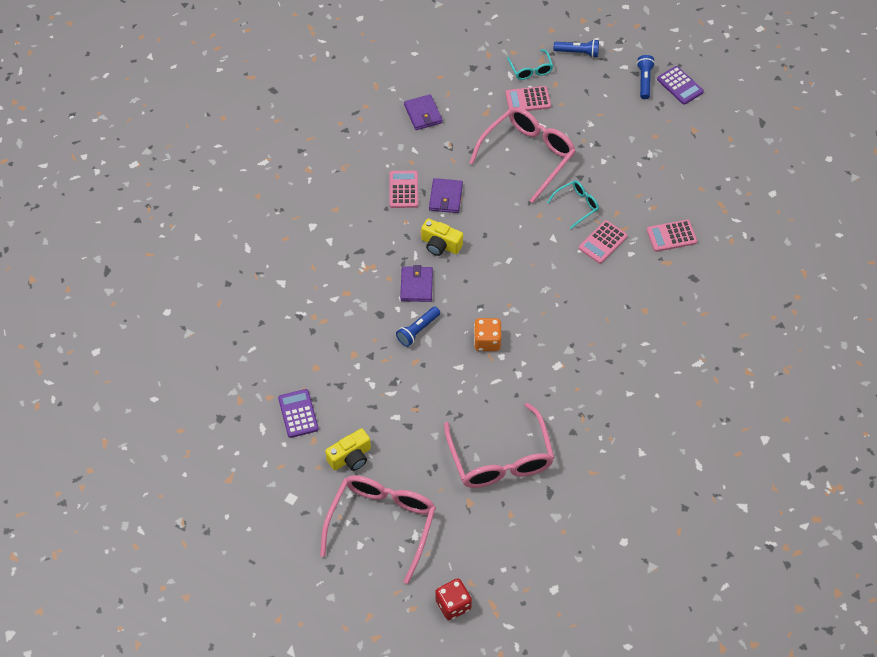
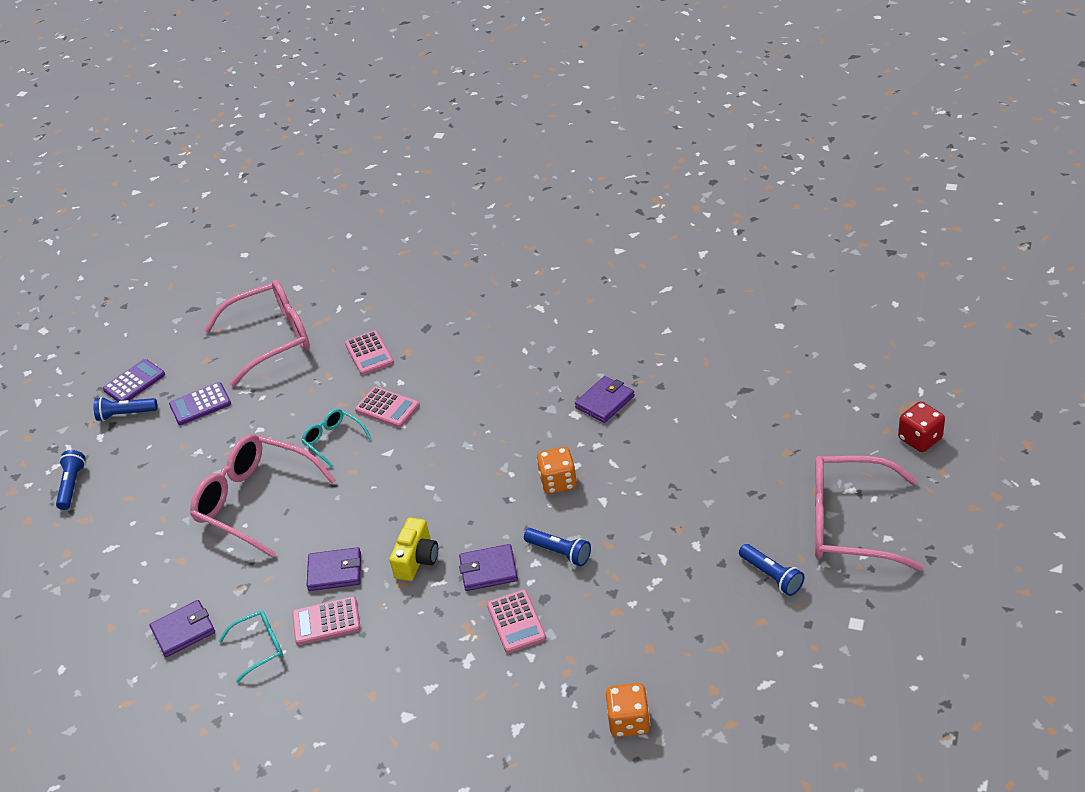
camera: 95 degrees left, 15 degrees down
purple calculator [278,389,319,438] -> purple calculator moved to [169,382,231,425]
yellow camera [325,428,371,471] -> blue flashlight [739,544,804,596]
pink glasses [444,403,554,488] -> pink glasses moved to [204,280,310,386]
pink calculator [505,86,551,111] -> pink calculator moved to [487,590,546,653]
turquoise glasses [507,49,553,80] -> turquoise glasses moved to [219,610,283,683]
none -> purple wallet [575,376,635,423]
none -> orange dice [606,683,650,737]

